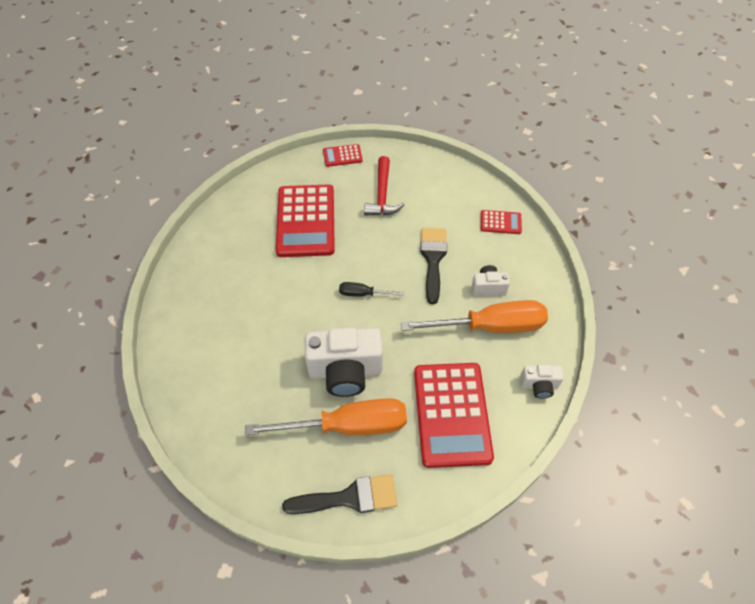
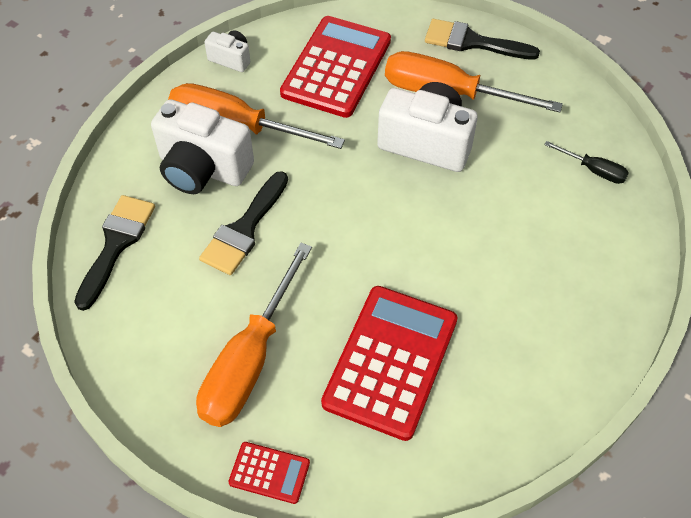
camera: 155 degrees left, 0 degrees up
black screwdriver [339,282,404,297] -> black screwdriver moved to [544,141,629,184]
red hammer [364,156,404,216] -> orange screwdriver [196,243,312,427]
white camera [472,265,510,296] -> white camera [151,99,254,194], size x2.00
red calculator [481,210,522,234] -> black brush [74,195,155,311]

